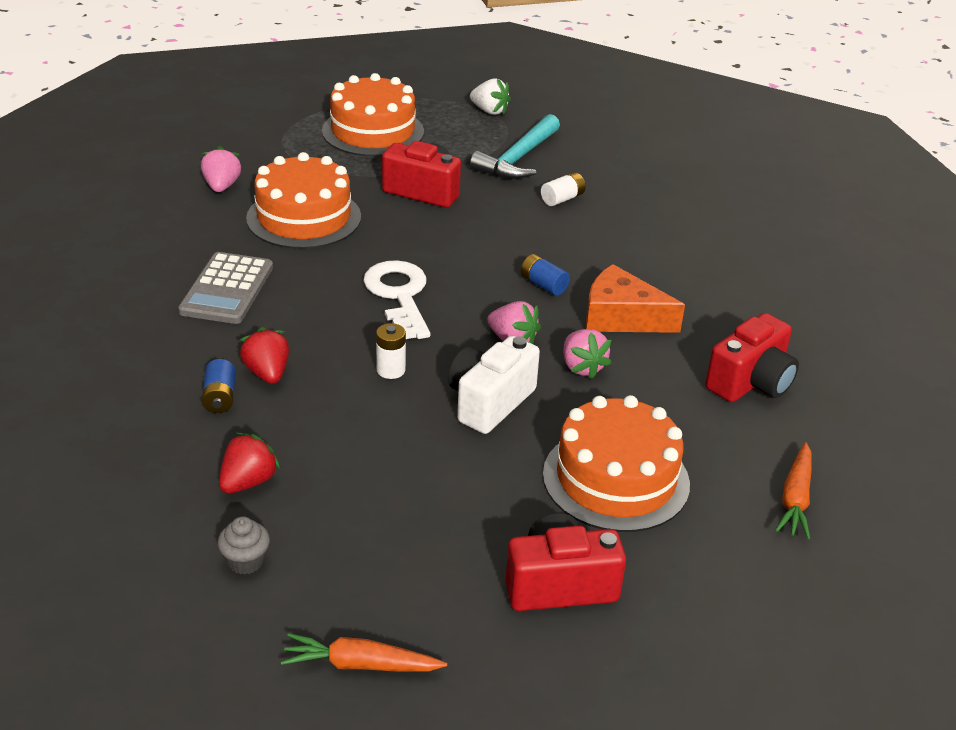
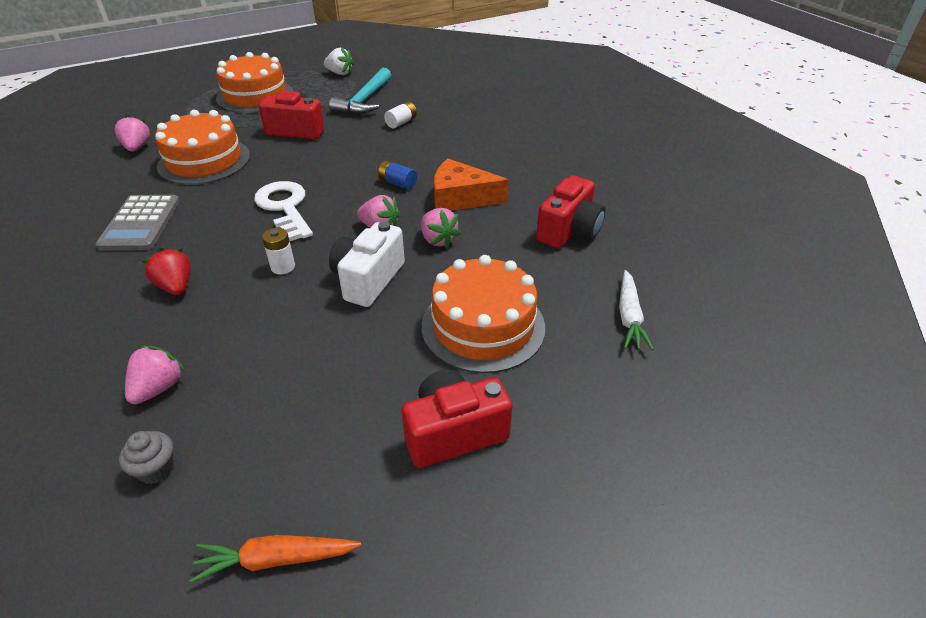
camera: 10 degrees left, 5 degrees up
blue battery [202,359,236,413] -> none
red strawberry [219,433,281,493] -> pink strawberry [125,346,186,404]
orange carrot [775,442,812,539] -> white carrot [619,270,654,350]

